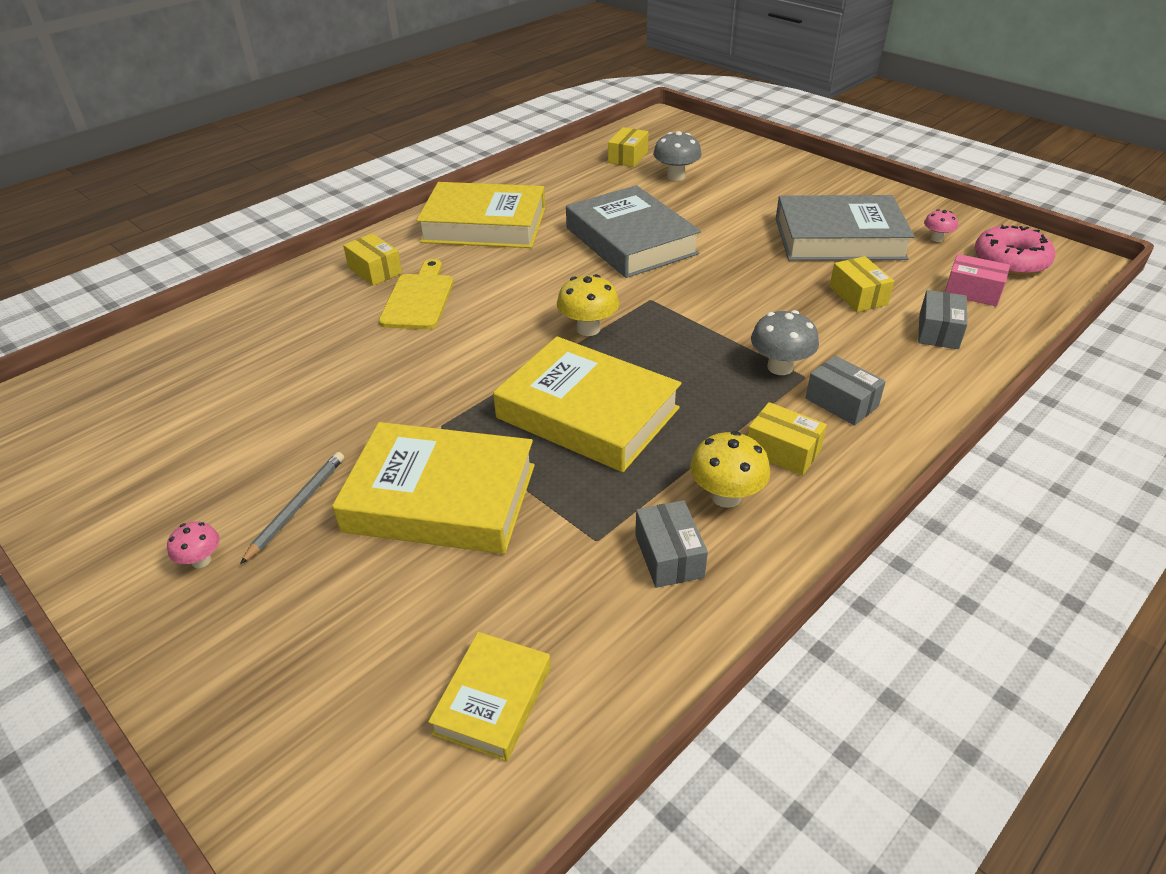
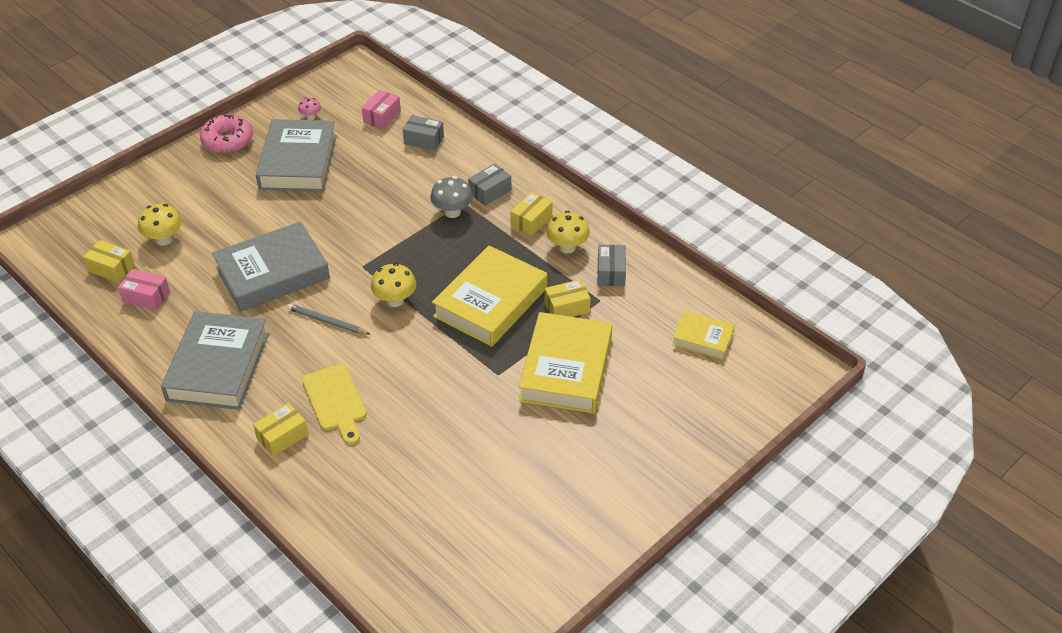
camera: 90 degrees left, 5 degrees up
pink mushroom [167,521,220,568] -> none
grey pencil [240,452,344,564] -> grey pencil moved to [287,304,371,335]
yellow cutting board [379,259,453,329] -> yellow cutting board turned 120 degrees counterclockwise [302,364,367,445]
yellow book [417,182,545,248] -> grey book [161,311,269,410]
grey box [635,500,708,588] -> grey box turned 75 degrees counterclockwise [598,245,626,286]
grey mushroom [653,131,702,181] -> yellow mushroom [138,204,182,246]
yellow box [829,256,894,312] -> yellow box moved to [545,279,591,317]
pink donut [975,225,1055,276] -> pink donut moved to [200,114,253,154]
none -> pink box [118,269,170,310]

